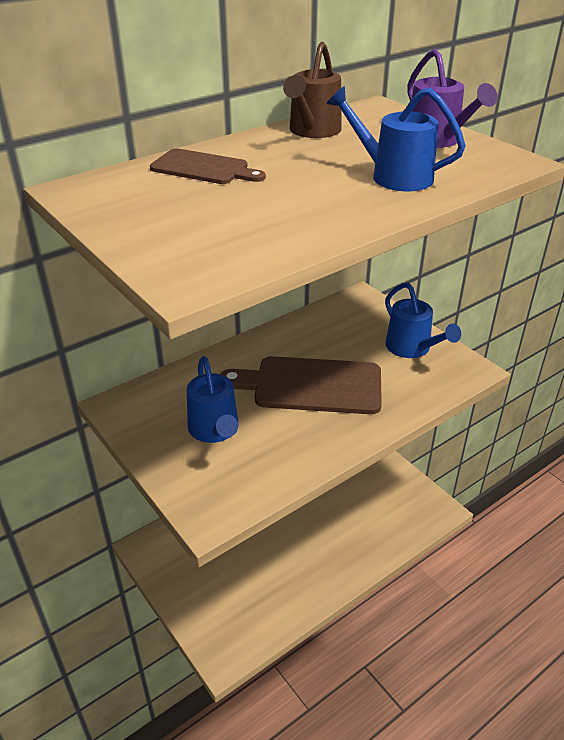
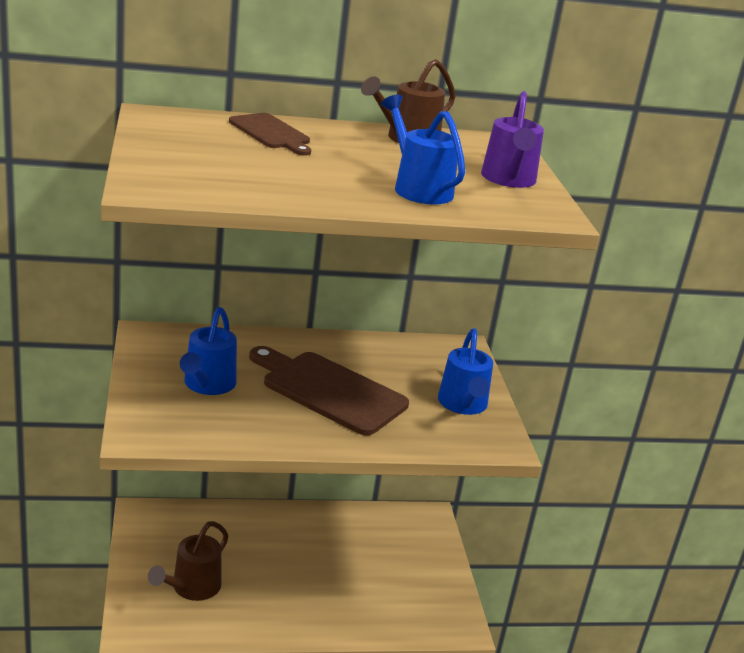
camera: 25 degrees right, 10 degrees down
none -> brown watering can [148,521,228,601]

